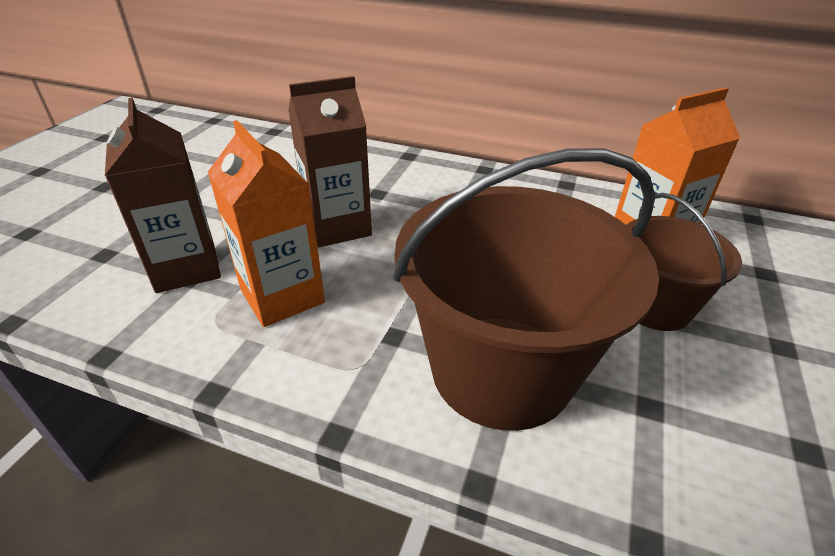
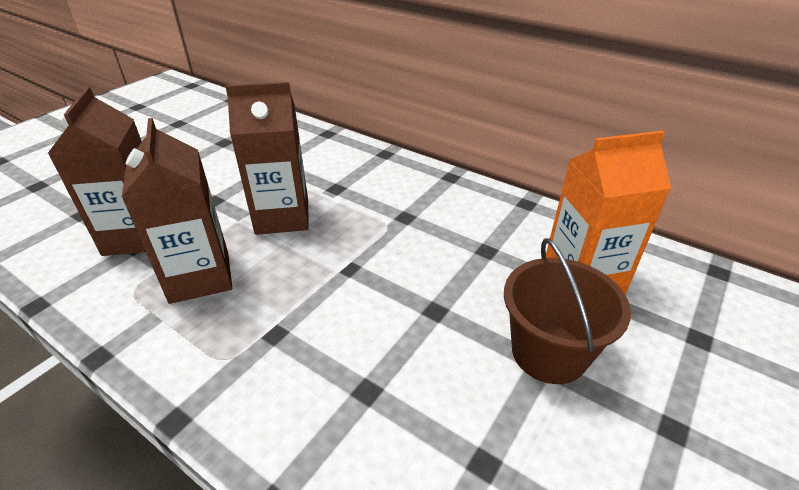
camera: 15 degrees right, 0 degrees up
orange carton [208,120,325,327] -> brown carton [122,118,232,304]
brown bucket [393,148,659,431] -> none

